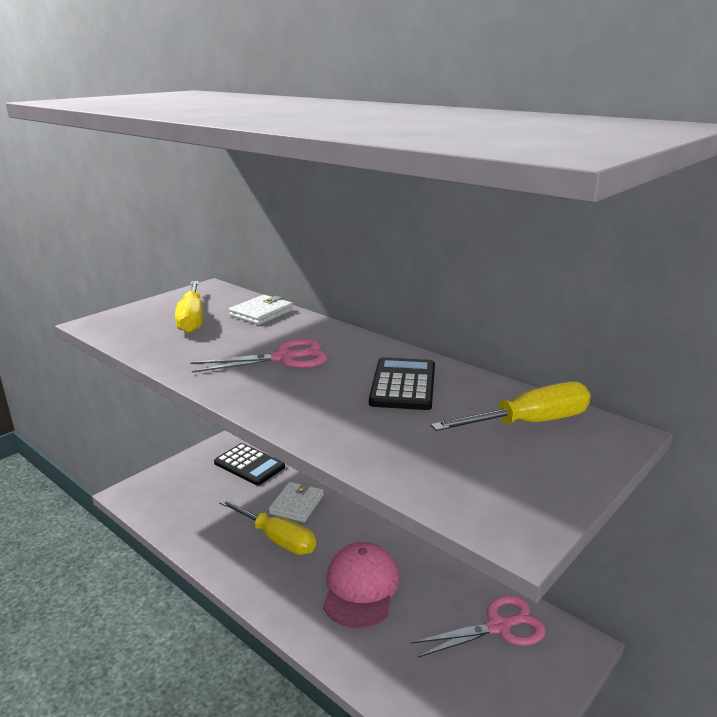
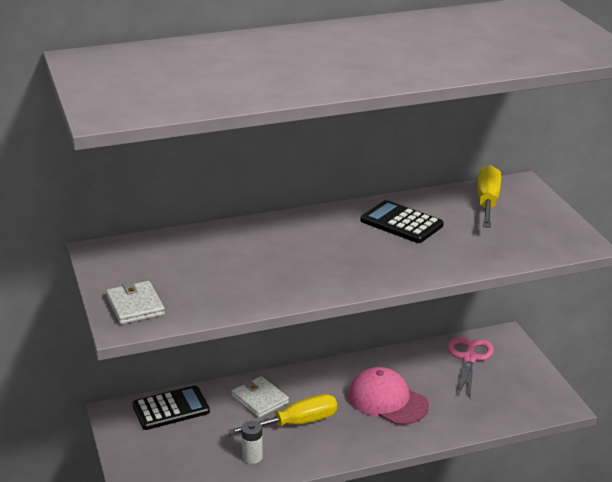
camera: 60 degrees left, 5 degrees up
yellow screwdriver [175,281,203,333] -> none
pink scissors [191,339,328,373] -> none
white wallet [229,295,293,325] -> white wallet moved to [106,281,165,324]
none -> white battery [241,421,263,464]

